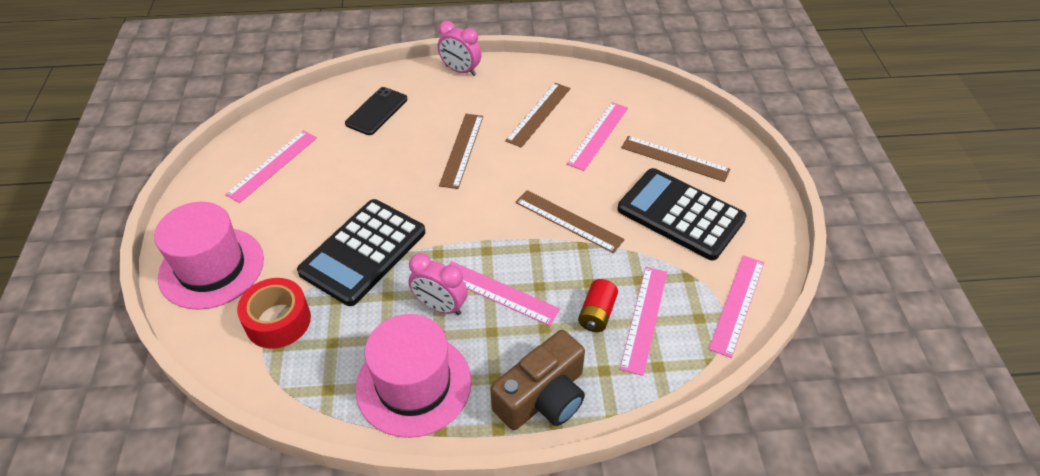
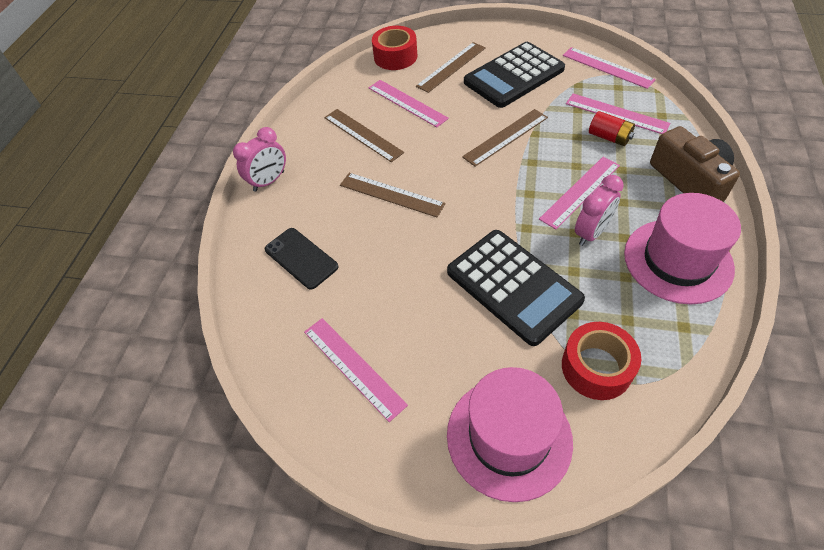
camera: 70 degrees left, 5 degrees up
none -> red tape [372,26,417,70]

